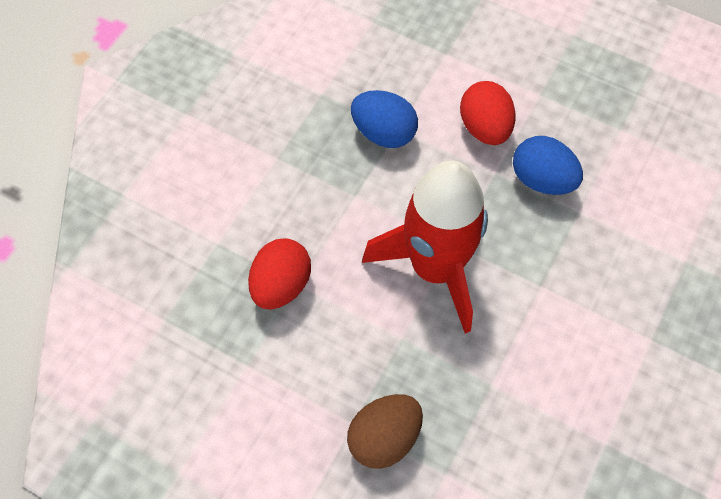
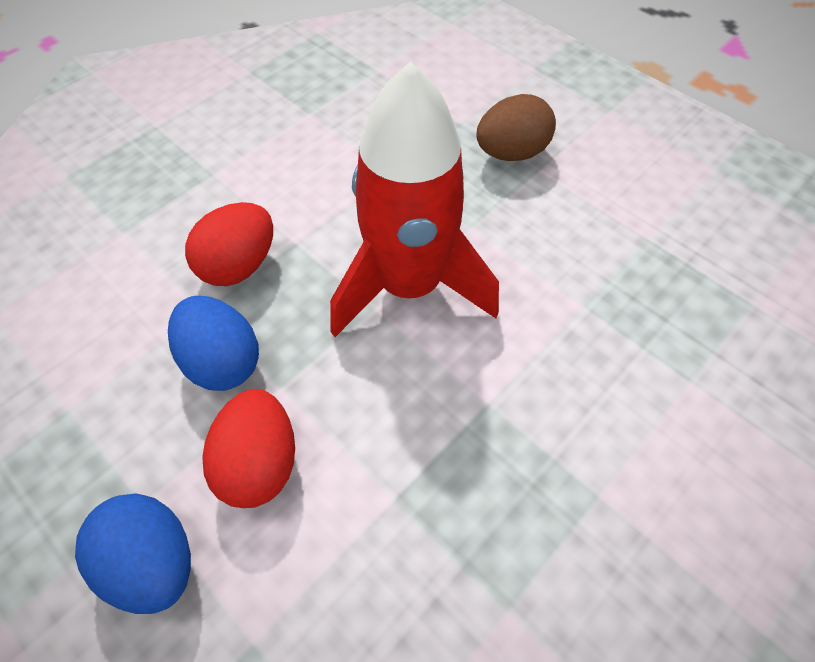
camera: 165 degrees left, 5 degrees down
red egg [248,238,311,309] -> red egg moved to [185,202,273,286]
blue egg [351,90,418,148] -> blue egg moved to [75,493,191,614]

